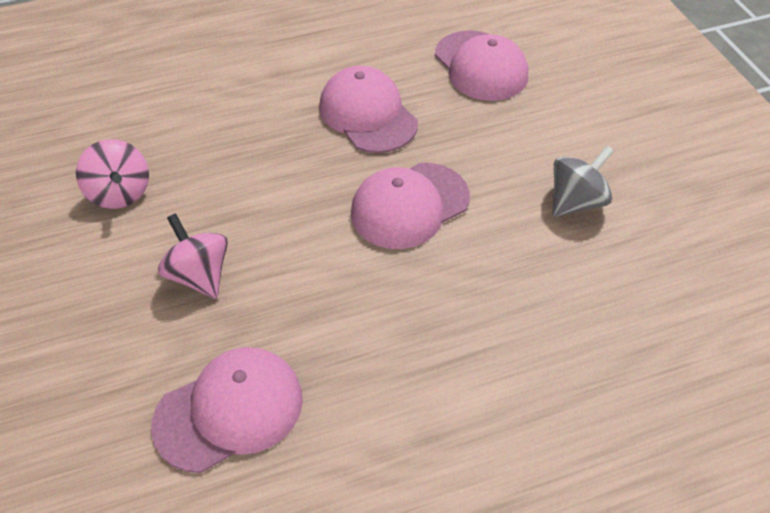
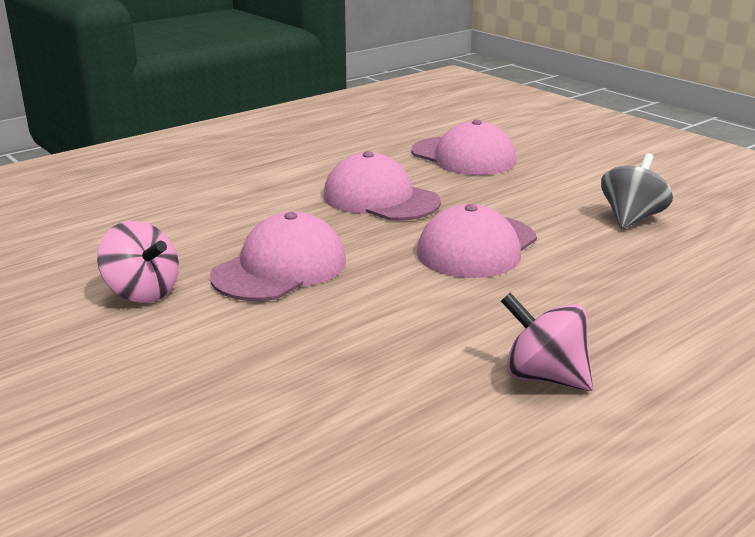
camera: 20 degrees left, 25 degrees down
pink cap [151,347,303,473] -> pink cap moved to [210,212,346,301]
pink spinning top [158,213,228,299] -> pink spinning top moved to [501,293,593,391]

